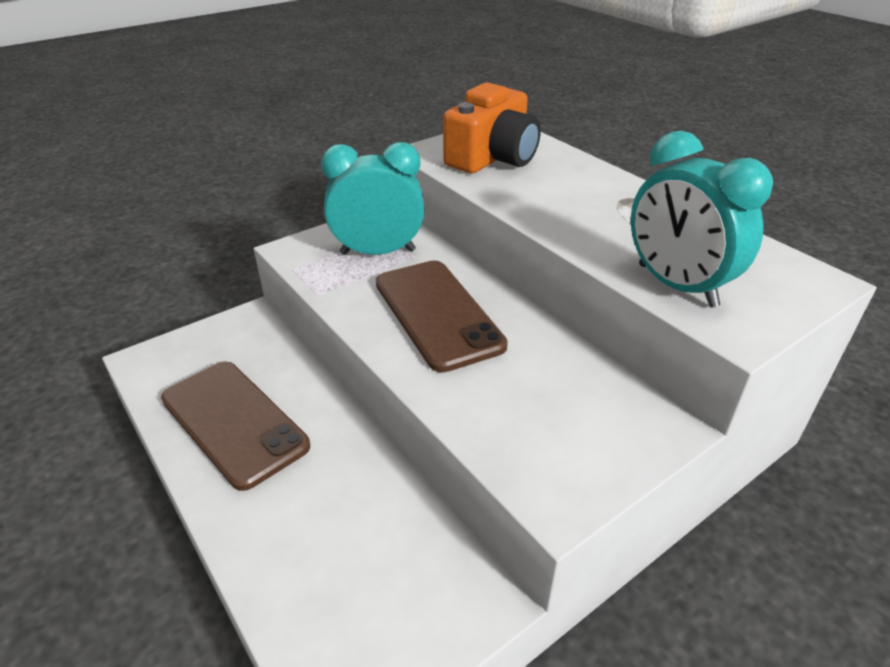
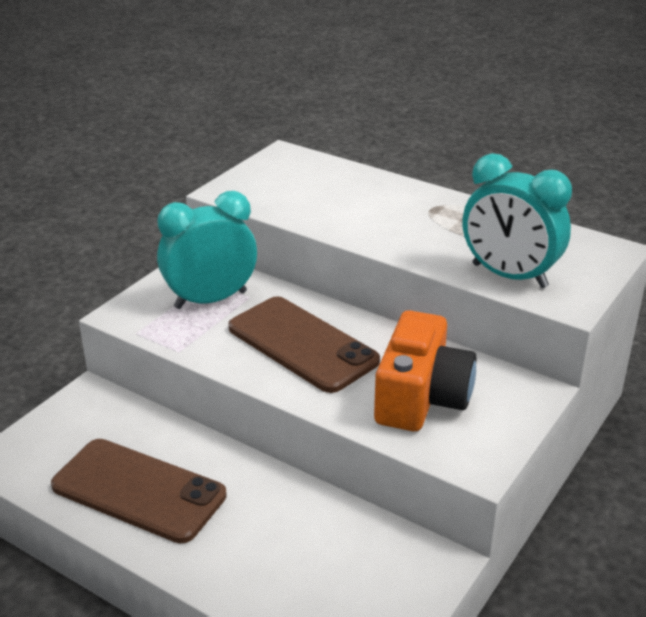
camera: 20 degrees left, 5 degrees down
orange camera [443,82,541,173] -> orange camera moved to [374,310,476,431]

